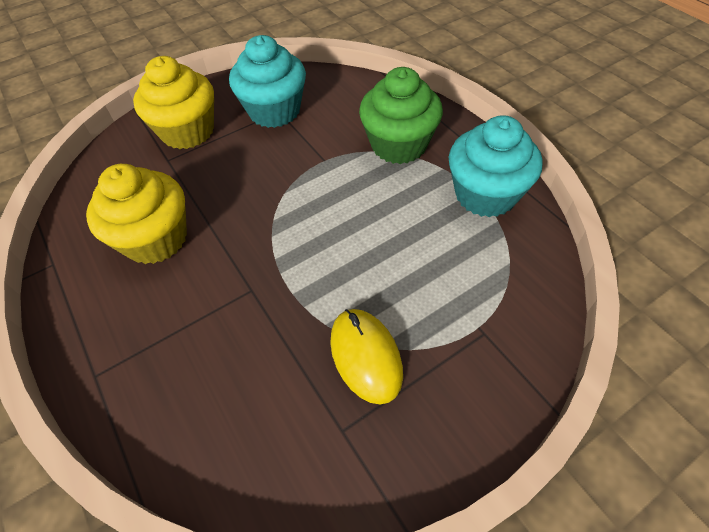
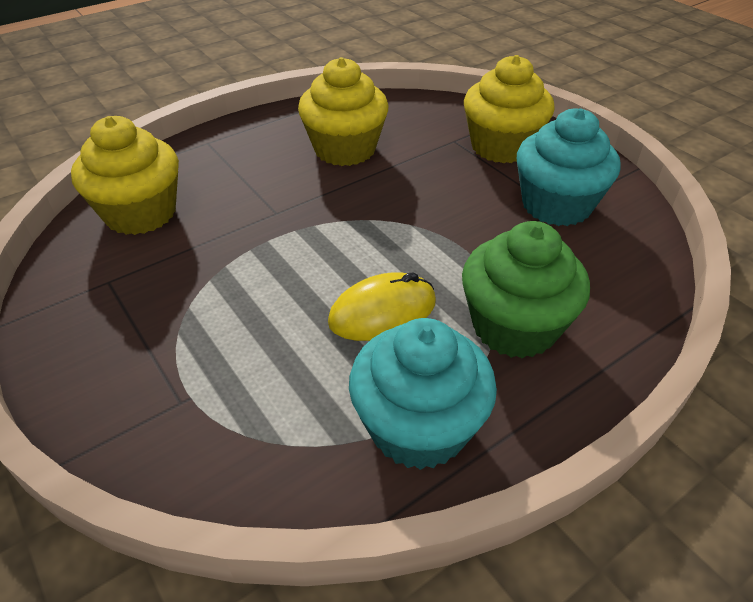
camera: 85 degrees right, 10 degrees down
yellow mouse [330,309,403,404] -> yellow mouse moved to [328,272,436,341]
none -> yellow cupcake [71,116,179,235]

